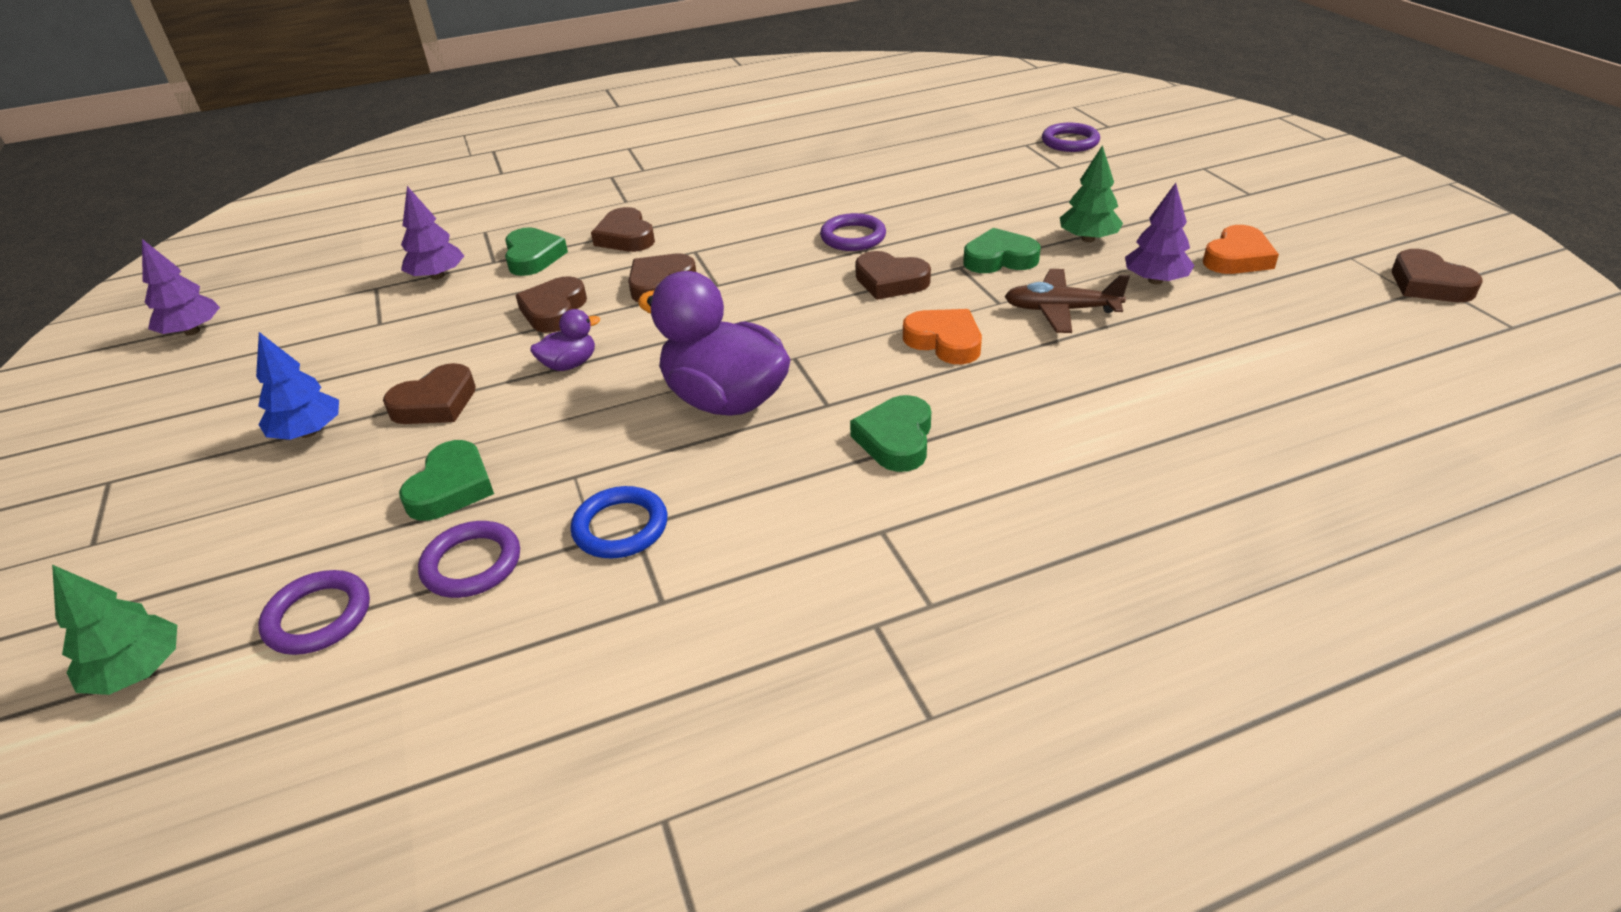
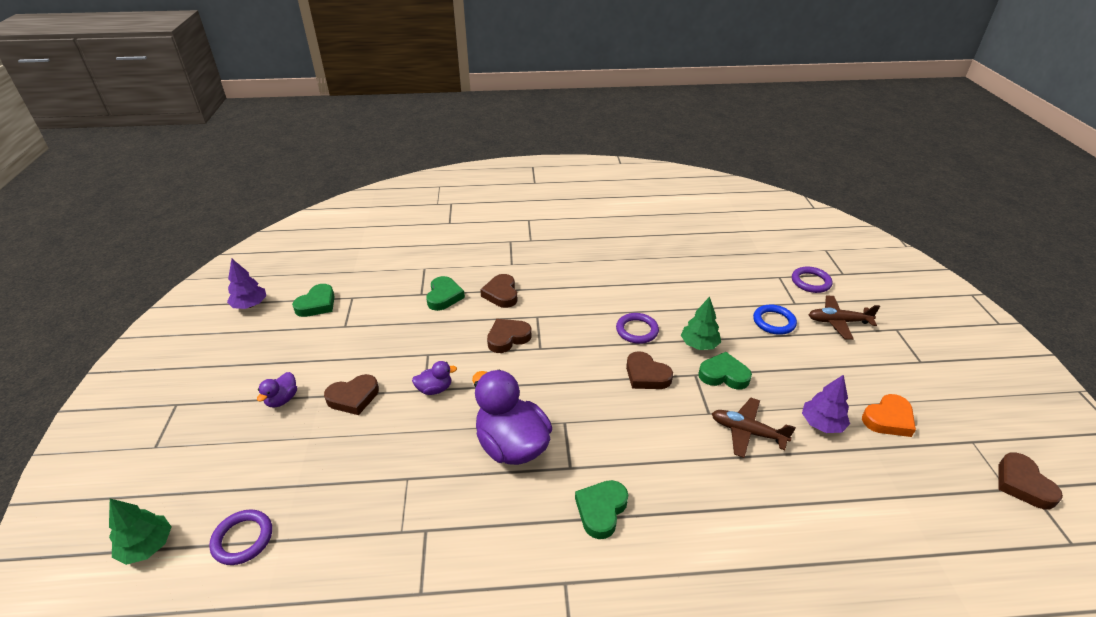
camera: 15 degrees right, 0 degrees up
blue tree [256,332,339,440] -> purple duck [257,372,297,407]
green heart [399,440,494,521] -> green heart moved to [292,284,335,317]
purple tree [401,186,464,280] -> none
purple ring [418,521,520,598] -> none
brown heart [515,276,587,333] -> none
blue ring [571,486,668,559] -> blue ring moved to [753,305,797,335]
orange heart [903,309,982,364] -> none
green tree [1060,145,1123,242] -> green tree moved to [681,297,721,350]
none -> brown plane [809,296,880,340]

